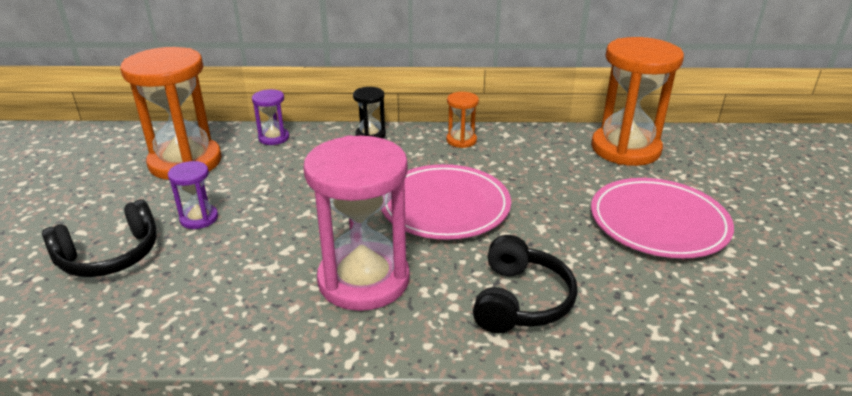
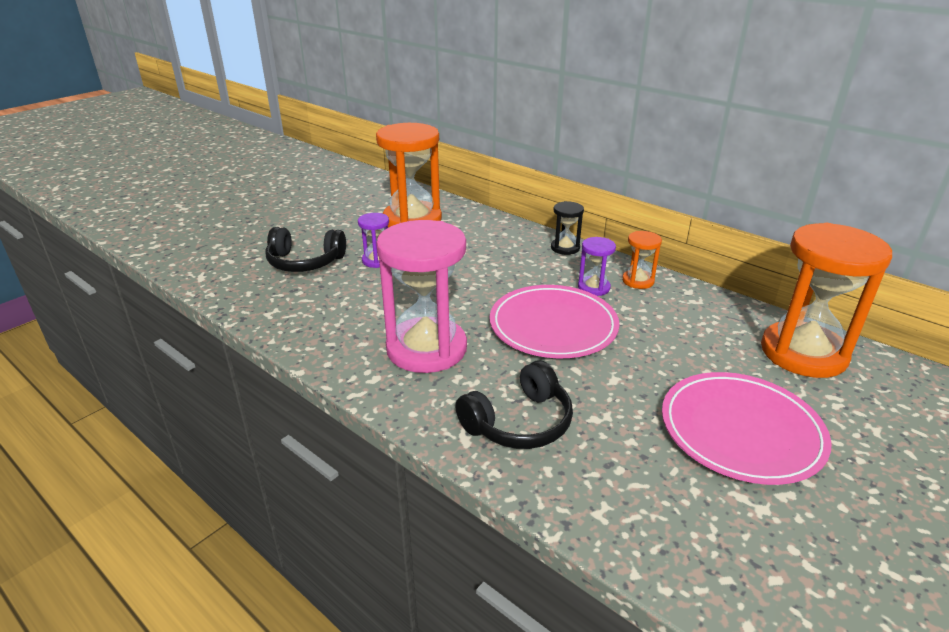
camera: 40 degrees right, 0 degrees up
purple hourglass [252,89,289,145] -> purple hourglass moved to [578,237,616,296]

